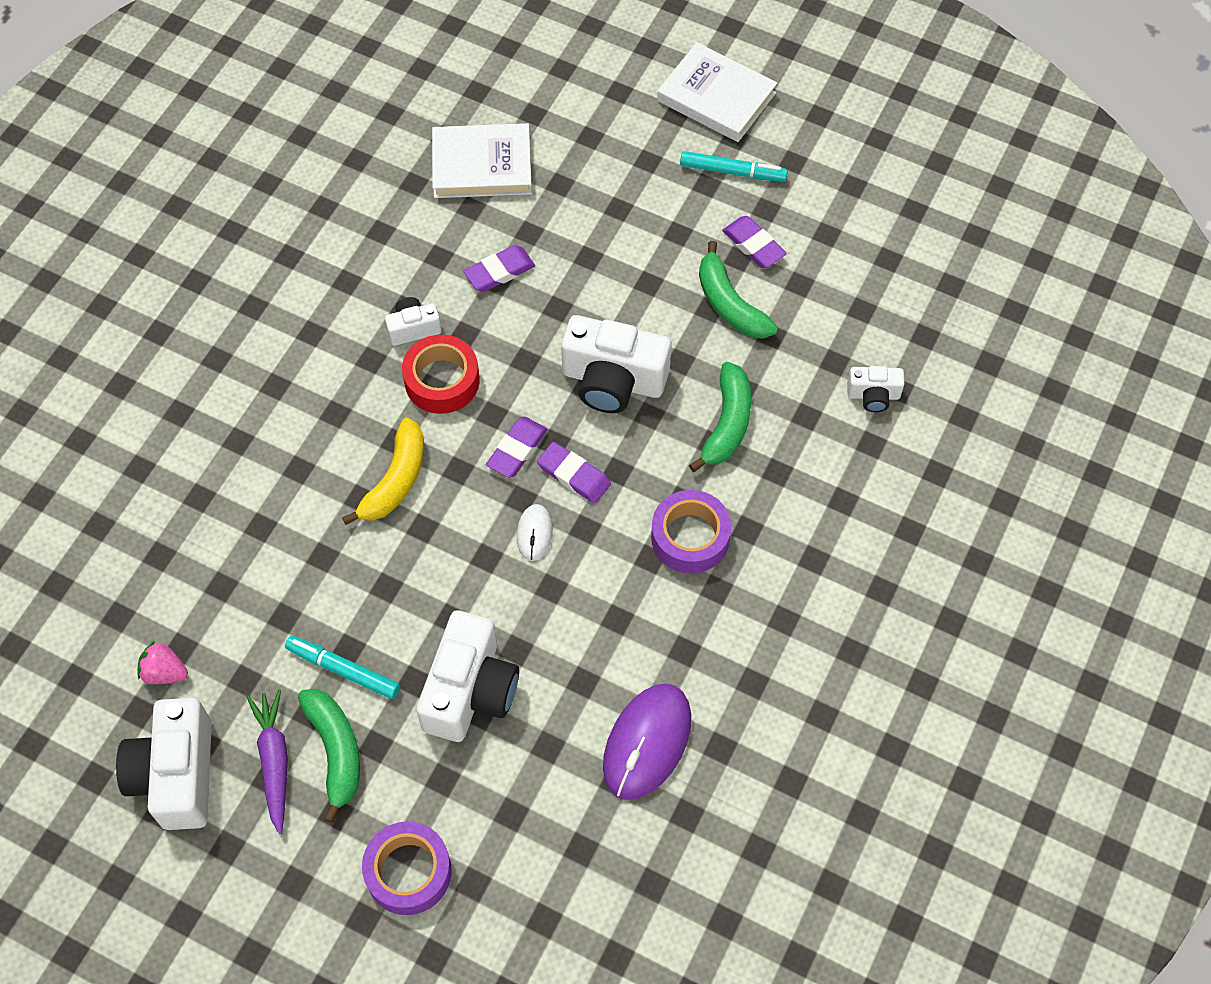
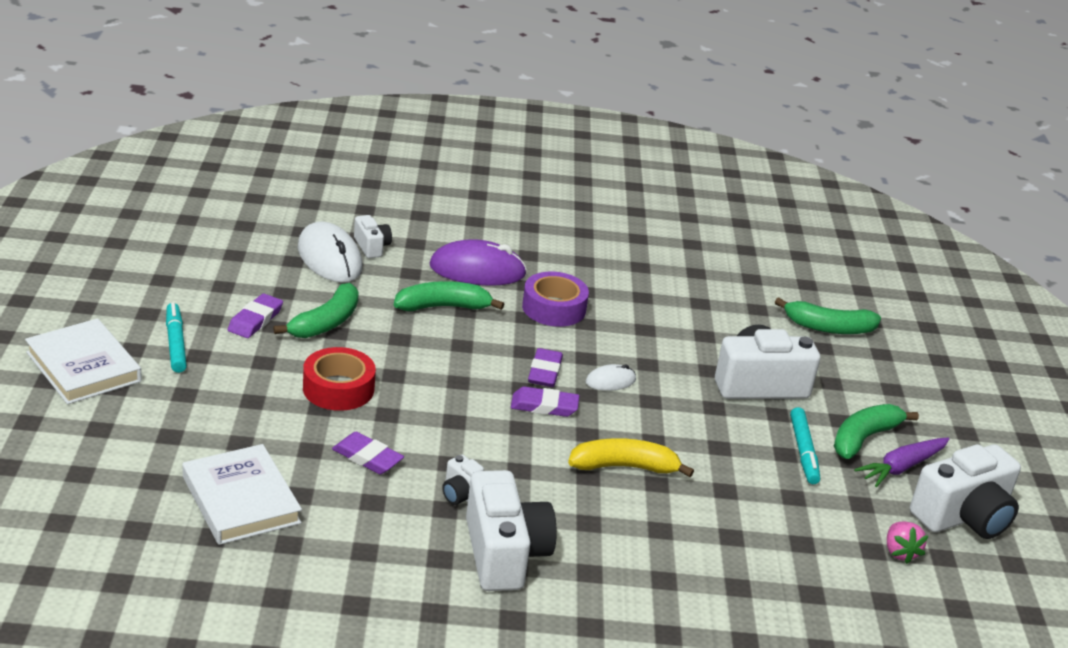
camera: 120 degrees left, 30 degrees down
purple tape [362,821,452,915] -> none
red tape [402,335,480,414] -> red tape moved to [303,347,376,411]
white camera [561,315,671,413] -> white camera moved to [466,470,557,591]
purple mouse [603,683,691,800] -> purple mouse moved to [430,239,527,286]
white book [657,42,777,142] -> white book turned 45 degrees counterclockwise [25,318,142,404]
none -> white mouse [298,221,362,282]
none -> green banana [775,297,881,334]

